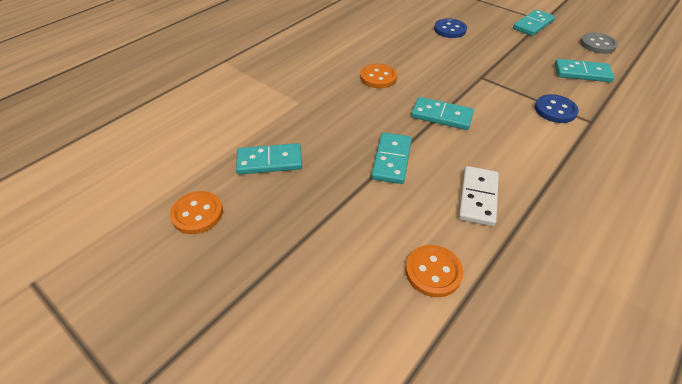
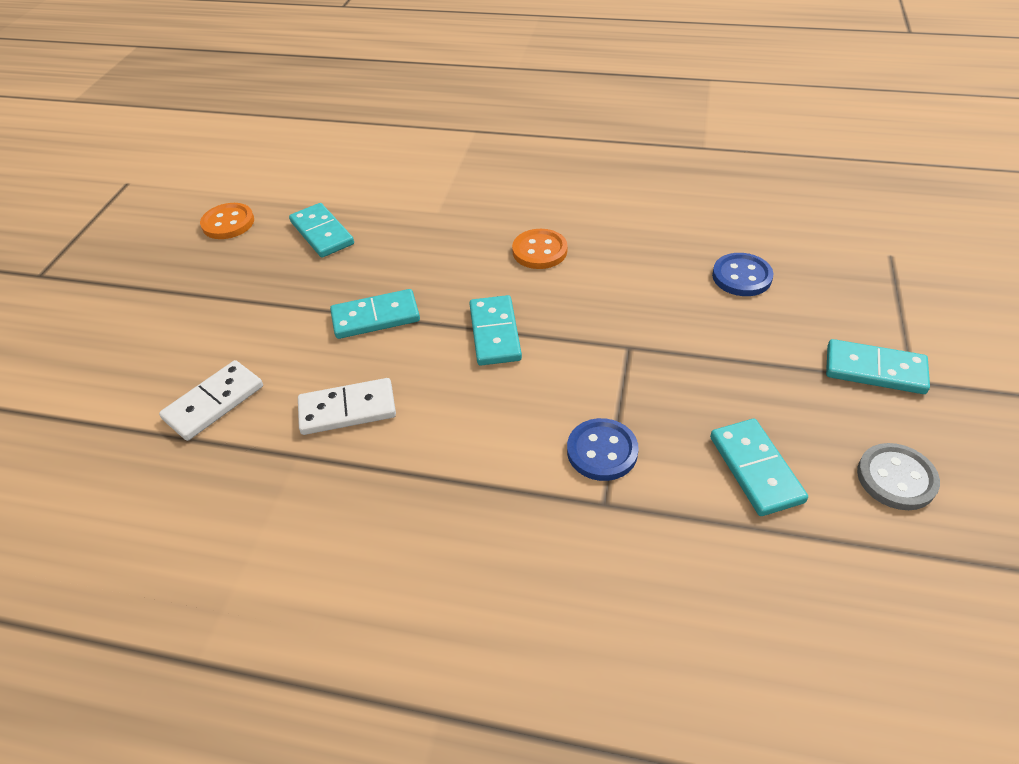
camera: 65 degrees right, 0 degrees up
orange button [405,245,463,297] -> white domino [159,360,263,441]

